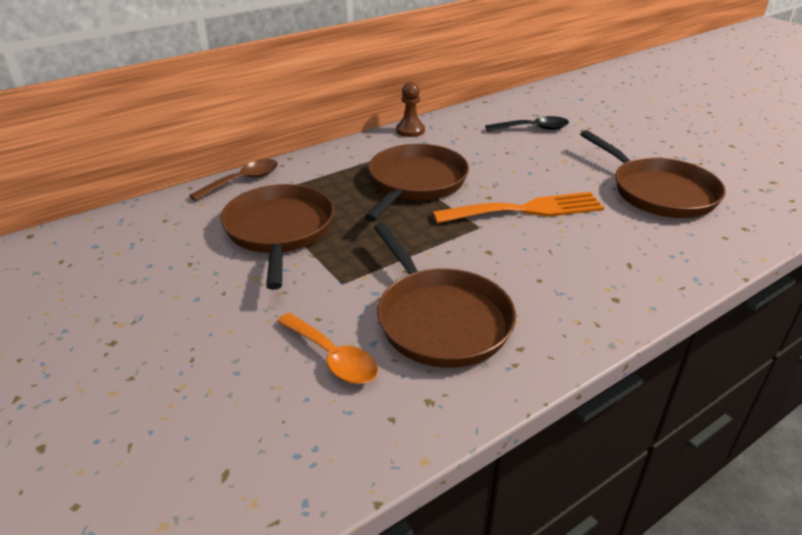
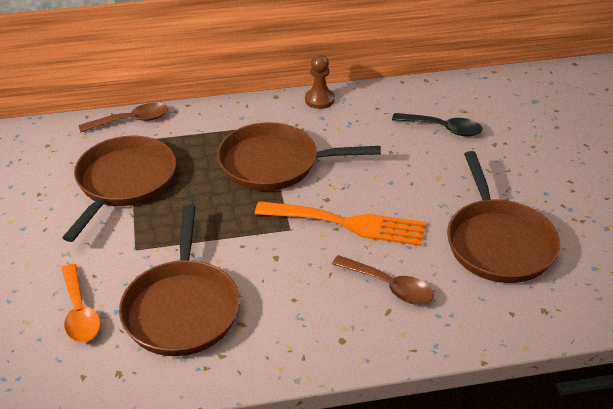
camera: 25 degrees right, 5 degrees up
brown pan [364,144,469,222] -> brown pan turned 135 degrees counterclockwise [217,122,381,191]
none -> brown spoon [332,255,434,305]

